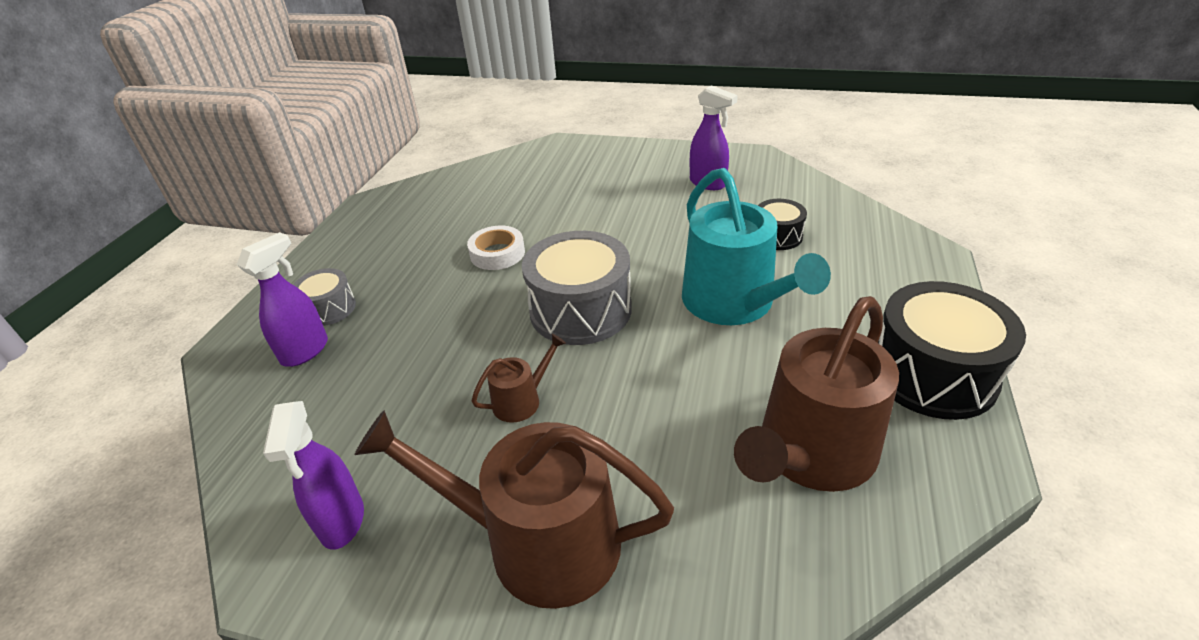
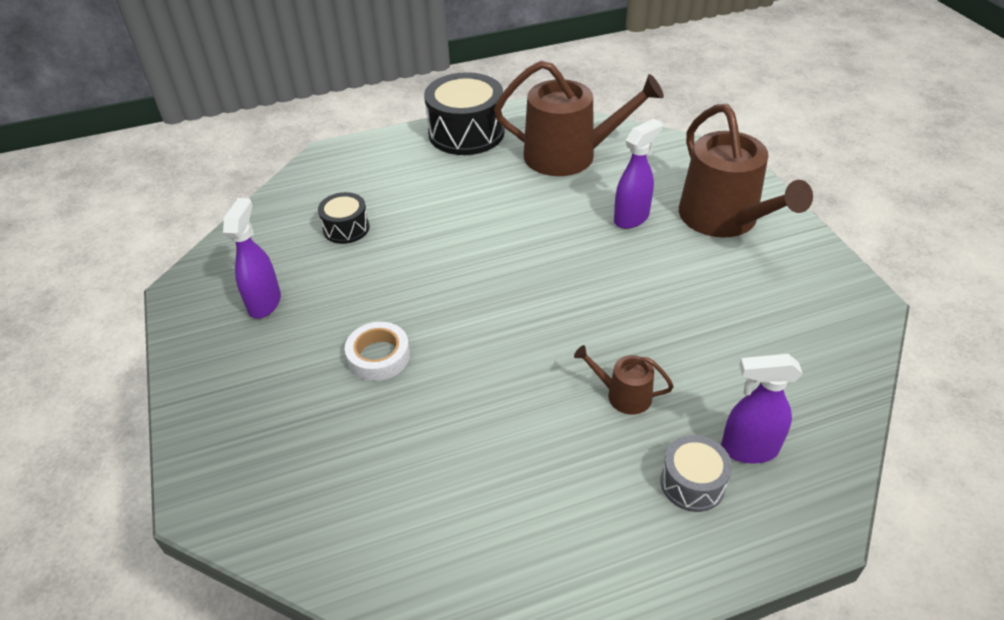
camera: 125 degrees left, 5 degrees up
purple spray bottle [263,401,364,550] -> purple spray bottle moved to [614,119,663,229]
white tape [467,225,525,270] -> white tape moved to [345,322,410,381]
brown watering can [472,334,566,423] -> brown watering can moved to [574,345,674,415]
grey drum [522,231,632,345] -> none
turquoise watering can [682,168,831,325] -> none

